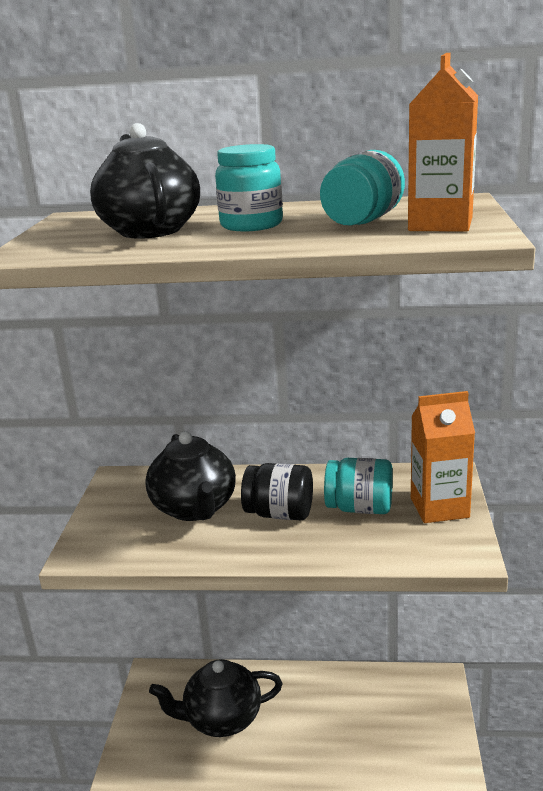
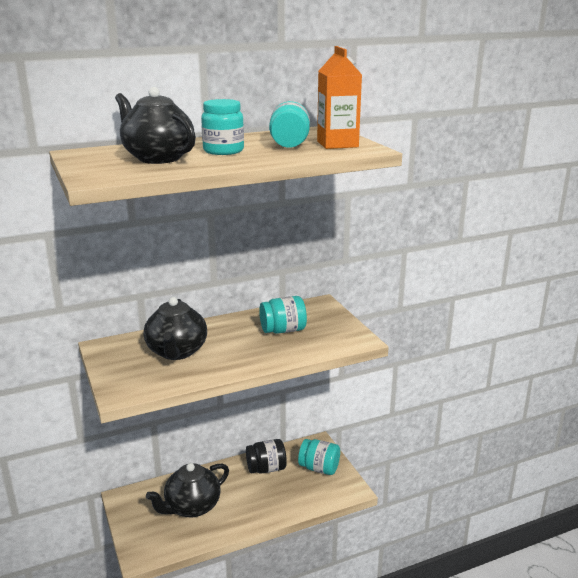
camera: 30 degrees left, 0 degrees up
black teapot [145,431,236,521] -> black teapot turned 45 degrees clockwise [144,297,207,360]
black jar [241,463,313,520] -> black jar moved to [246,439,287,474]
orange carton [411,391,475,523] -> none
none -> turquoise jar [298,439,340,475]

